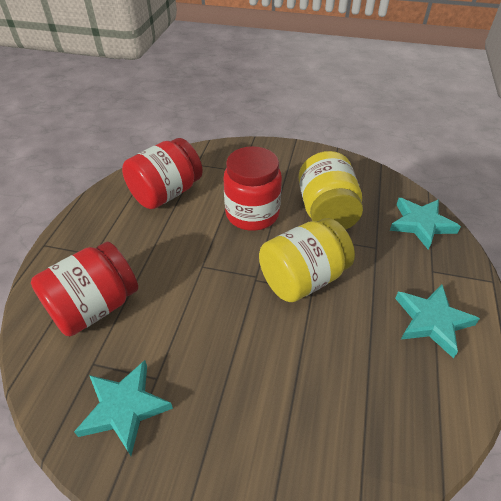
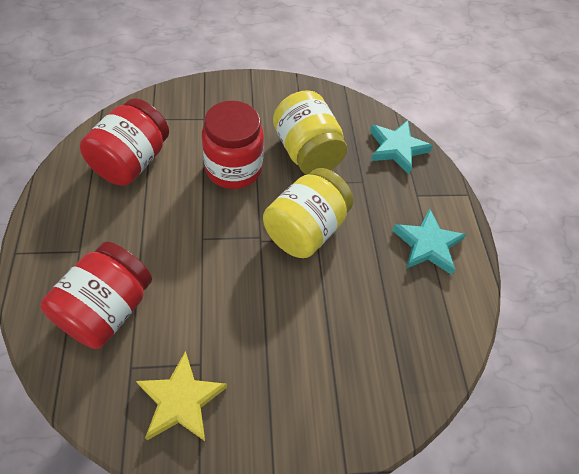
camera: 25 degrees left, 10 degrees up
turquoise star [74,360,173,456] -> yellow star [136,351,227,441]

